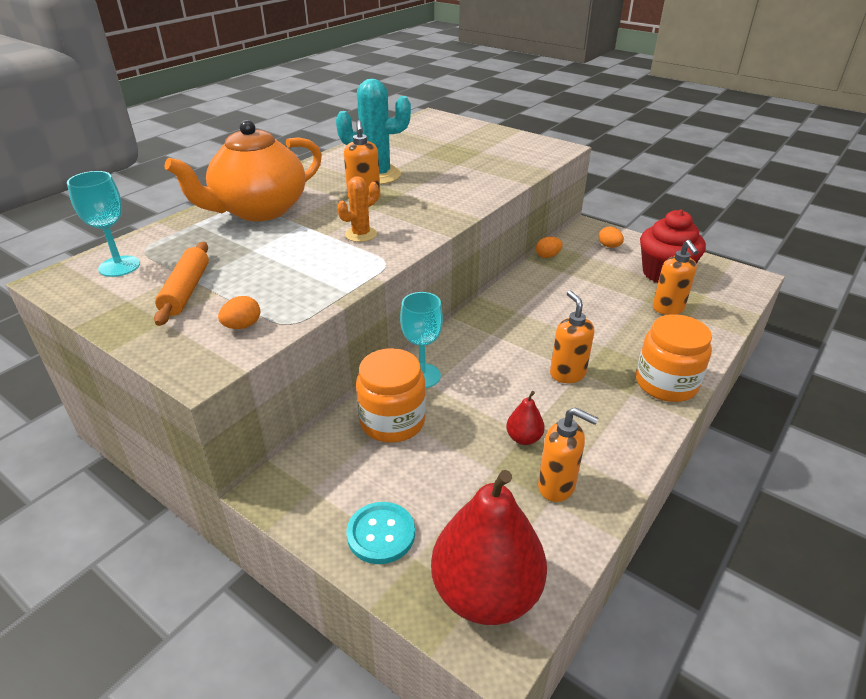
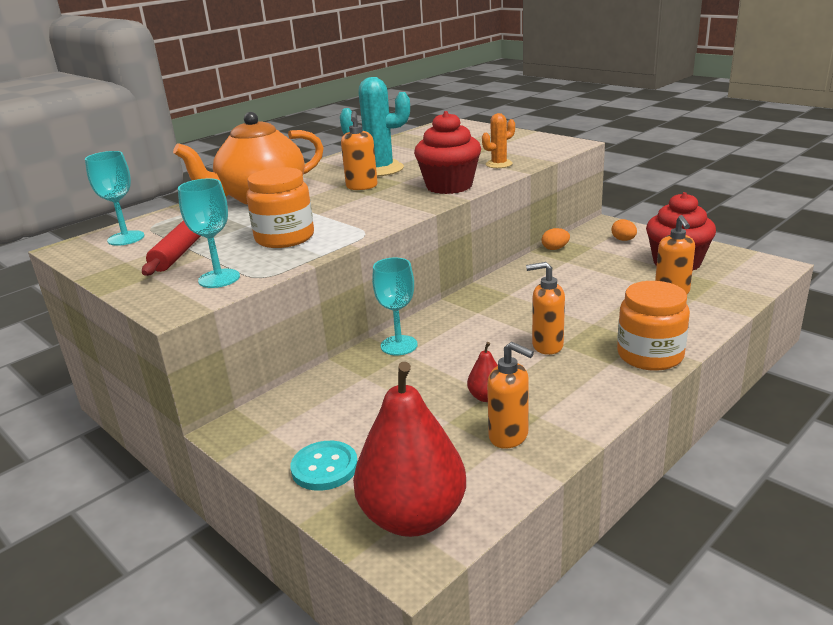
camera: 10 degrees right, 10 degrees down
orange rolling pin [154,242,209,326] -> red rolling pin [142,220,201,276]
orange egg [218,296,260,329] -> turquoise goblet [178,178,240,288]
orange cactus [337,176,379,242] -> orange cactus moved to [482,113,515,168]
orange jar [356,348,426,443] -> orange jar moved to [246,167,314,248]
orange soap dispenser [550,290,594,383] -> orange soap dispenser turned 75 degrees counterclockwise [526,262,565,355]
none -> red cupcake [414,111,481,194]

